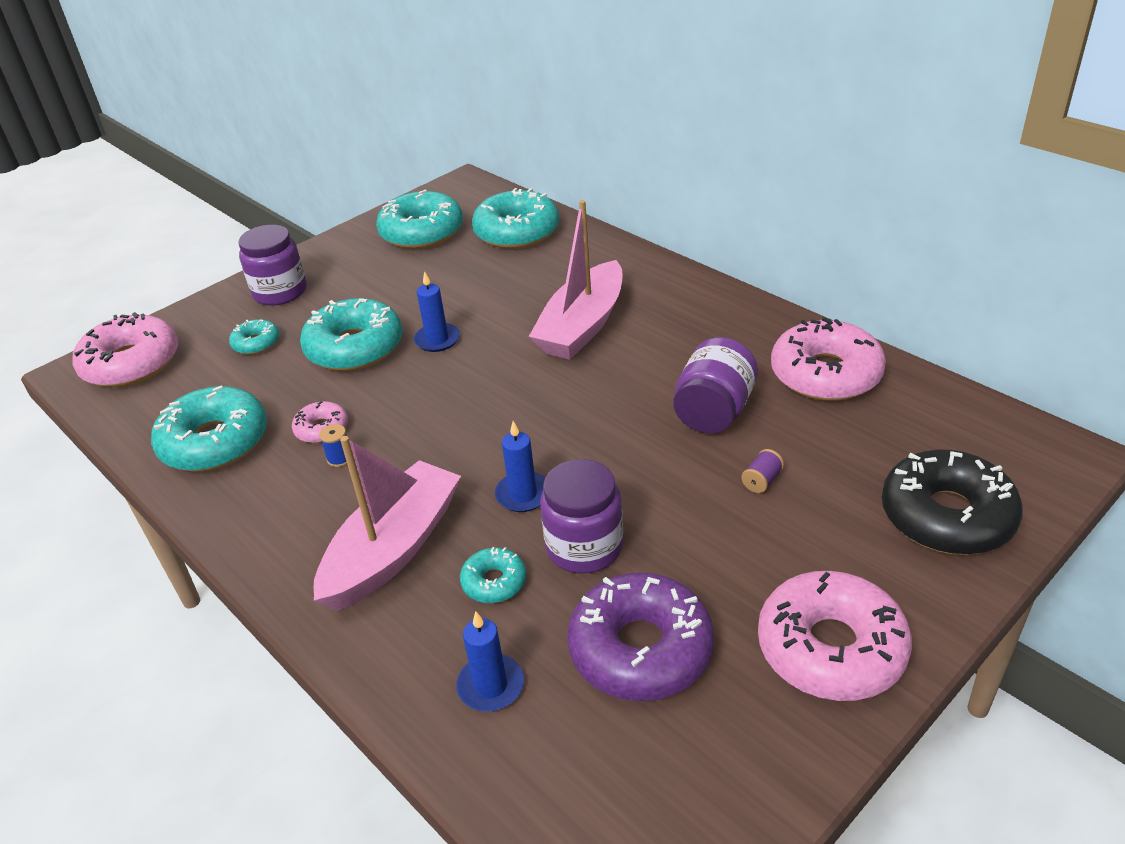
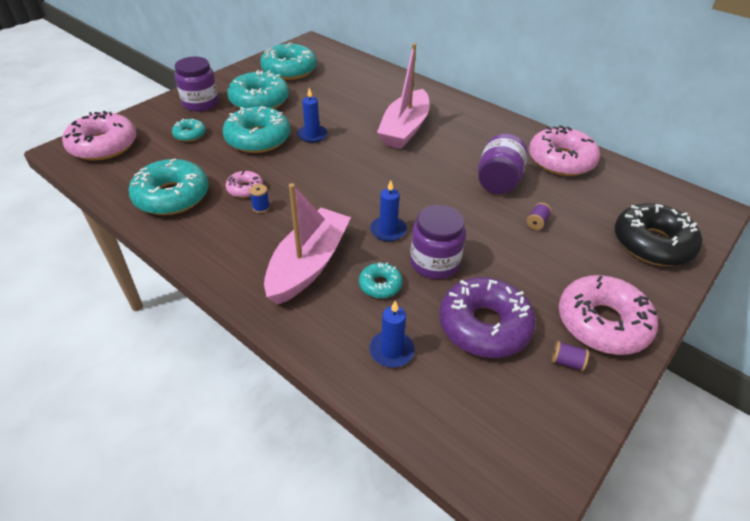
camera: 10 degrees left, 5 degrees up
turquoise donut [472,188,560,249] -> turquoise donut moved to [227,70,289,109]
none -> purple spool [552,341,589,371]

